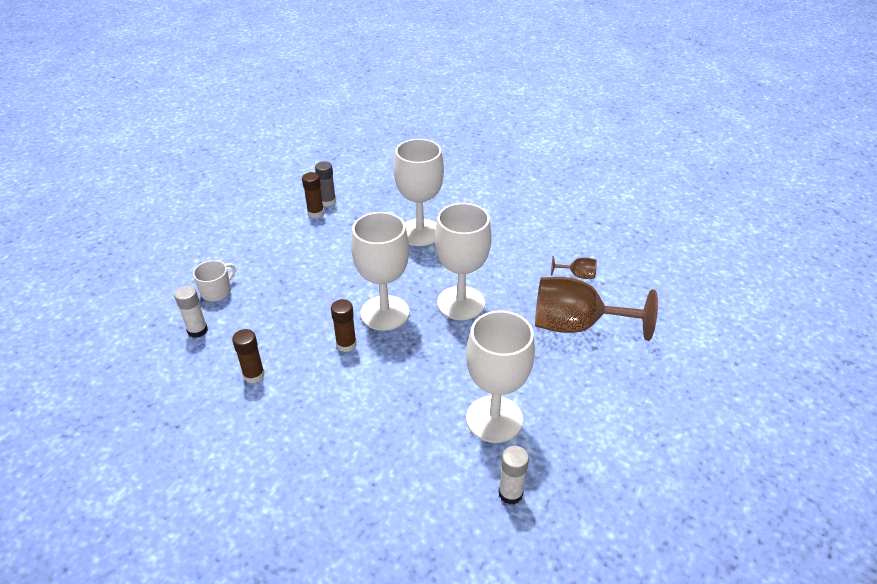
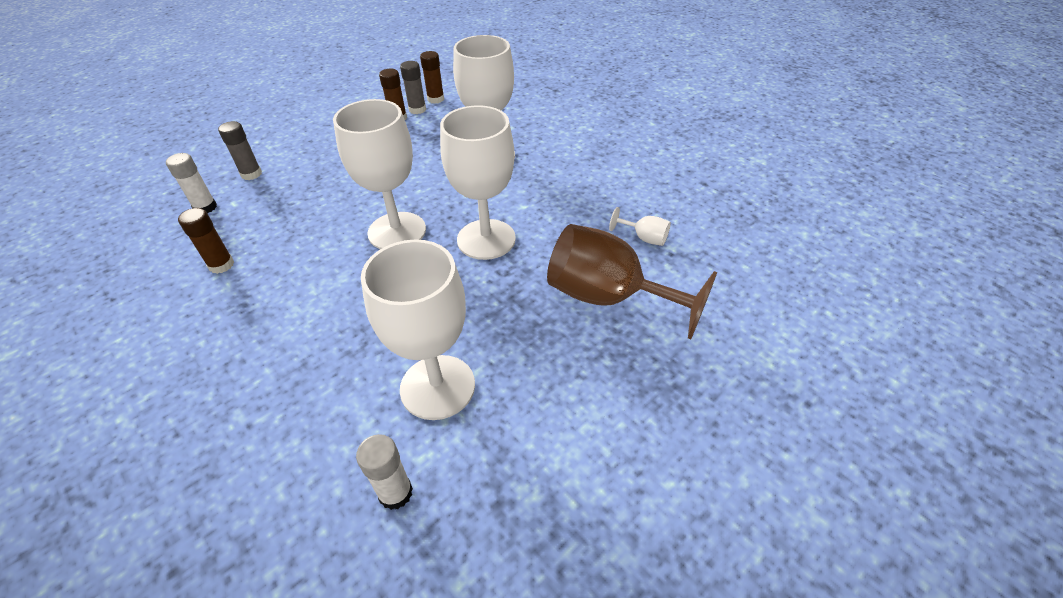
camera: 20 degrees right, 5 degrees up
white mug [193,260,236,301] -> grey glue stick [218,121,262,180]
brown glue stick [331,299,356,352] -> brown glue stick moved to [420,51,444,104]
brown goblet [551,256,597,279] -> white goblet [609,207,671,246]

